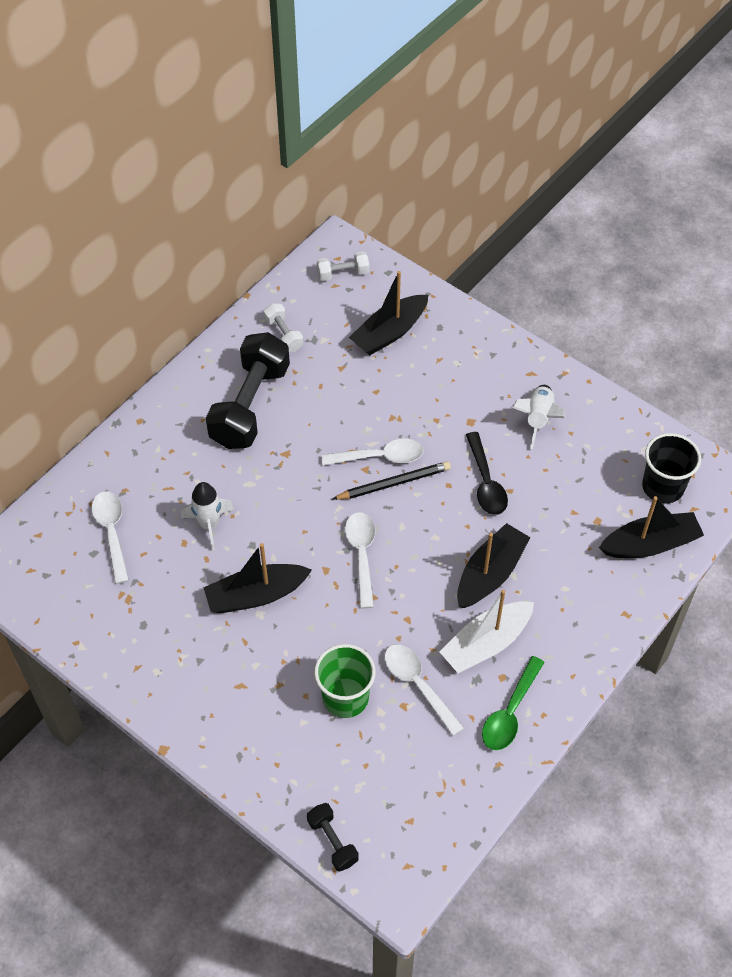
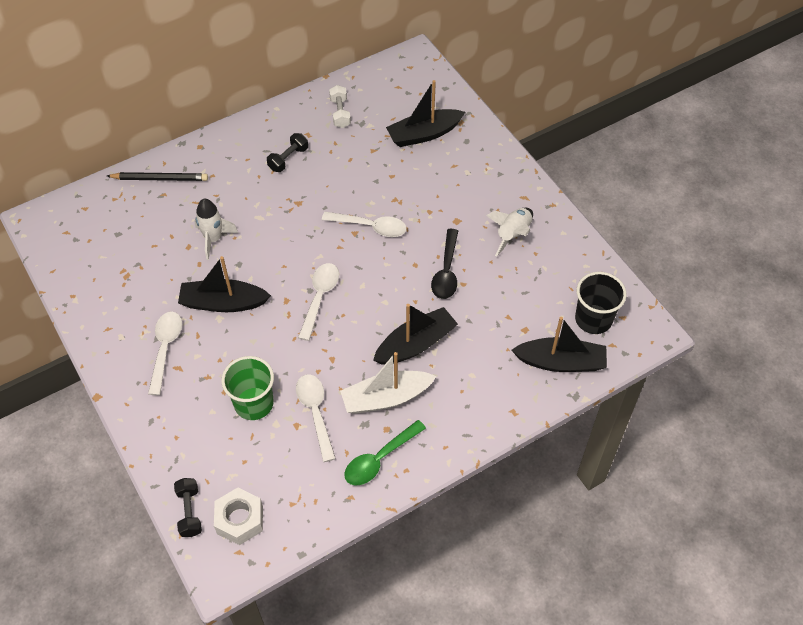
camera: 20 degrees right, 0 degrees up
white spoon [91,491,129,584] -> white spoon moved to [148,312,182,395]
black dumbbell [206,332,290,449] -> black dumbbell [267,133,308,172], size x0.46
white dumbbell [317,251,369,281] -> none
black pencil [333,461,451,500] -> black pencil moved to [107,172,208,181]
none -> white nut [214,488,263,545]

